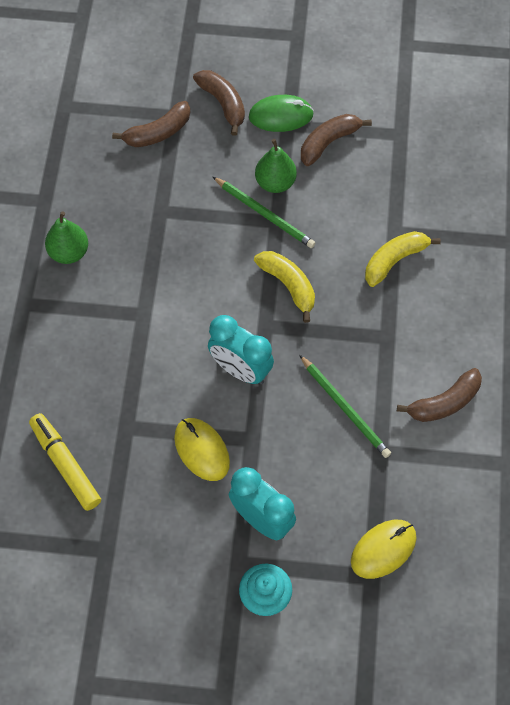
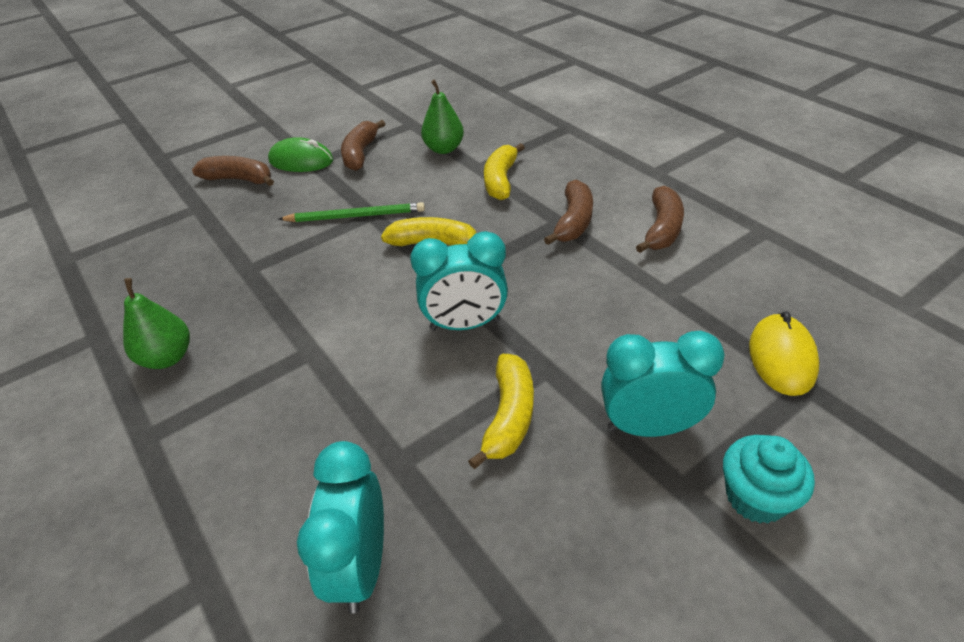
camera: 40 degrees left, 20 degrees down
yellow marker [29,413,101,511] -> turquoise clock [297,441,384,614]
brown banana [112,101,190,147] -> brown banana moved to [544,180,593,245]
yellow mouse [174,418,230,481] -> yellow banana [468,354,534,469]
green mouse [249,95,314,132] -> green mouse turned 60 degrees clockwise [268,137,333,172]
green pear [255,139,297,193] -> green pear moved to [421,80,464,154]
green pencil [299,355,391,458] -> none

